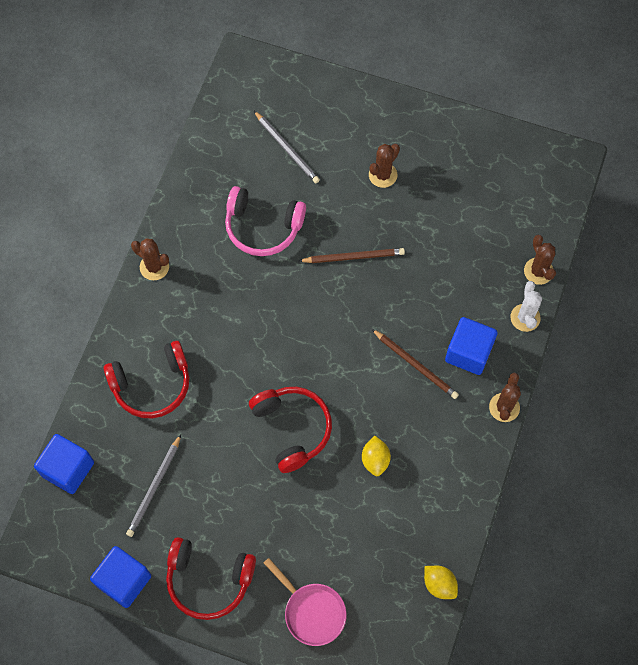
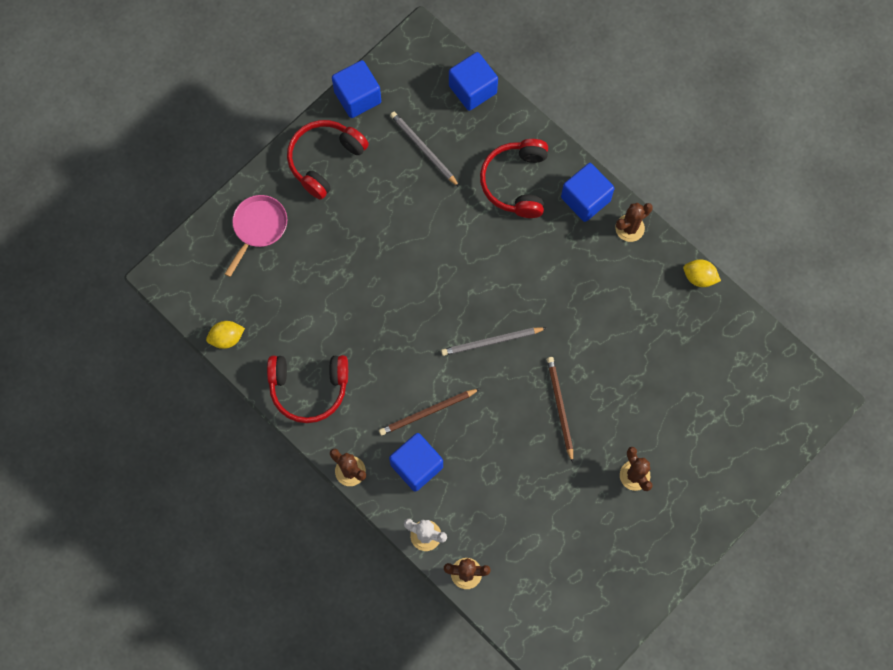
camera: 115 degrees right, 5 degrees up
pink headphones [225,186,306,256] -> none
red headphones [249,387,332,473] -> red headphones moved to [267,355,348,423]
grey pencil [254,111,320,183] -> grey pencil moved to [441,327,546,356]
pink pan [264,558,347,646] -> pink pan turned 135 degrees clockwise [225,195,287,277]
brown pencil [299,248,405,263] -> brown pencil turned 150 degrees clockwise [547,357,573,463]
yellow lemon [362,436,391,476] -> yellow lemon moved to [683,259,721,287]
none -> blue cube [561,163,615,222]

